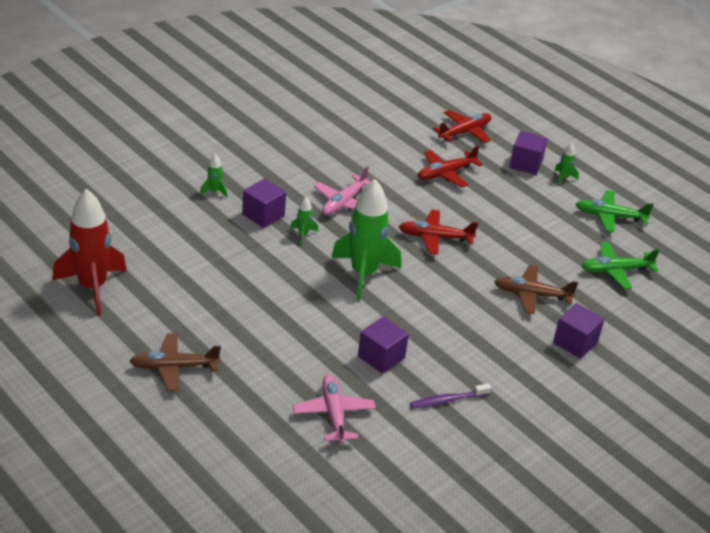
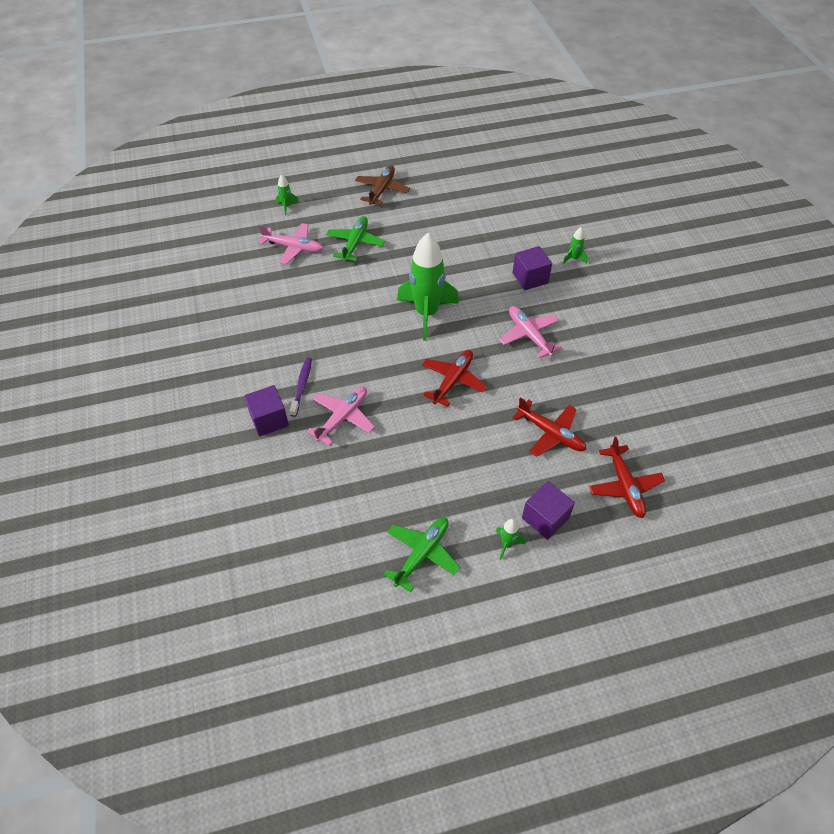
camera: 120 degrees right, 15 degrees up
red rocket [52,189,127,316] -> none
green rocket [290,197,318,245] -> green rocket moved to [276,175,299,215]
purple cube [358,316,409,374] -> none
purple toothbrush [410,384,491,409] -> purple toothbrush moved to [290,357,312,417]
red plane [418,146,483,188] -> red plane turned 135 degrees clockwise [512,397,587,457]
brown plane [494,265,578,314] -> pink plane [307,387,375,446]
green plane [581,242,660,289] -> green plane moved to [326,216,385,262]

